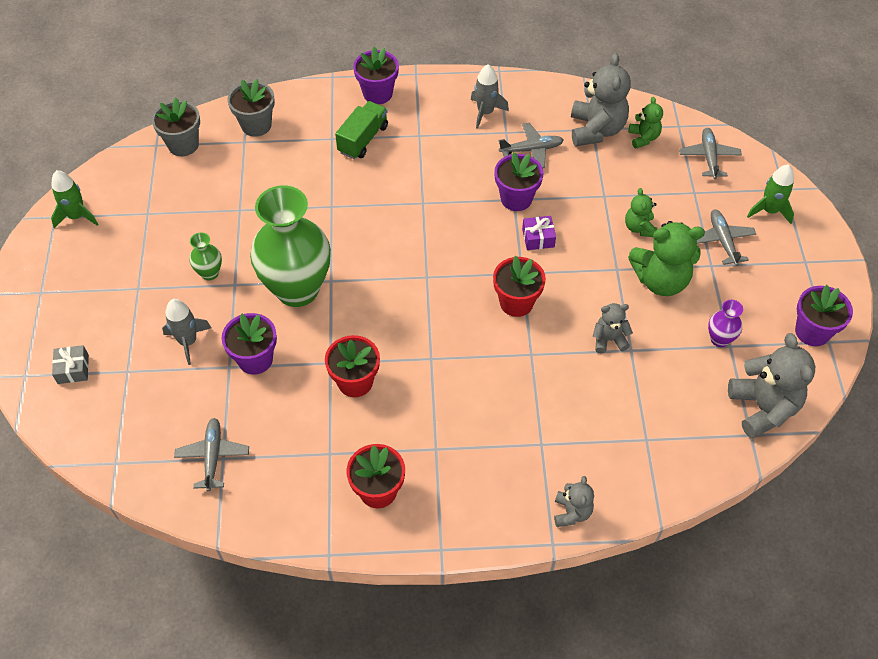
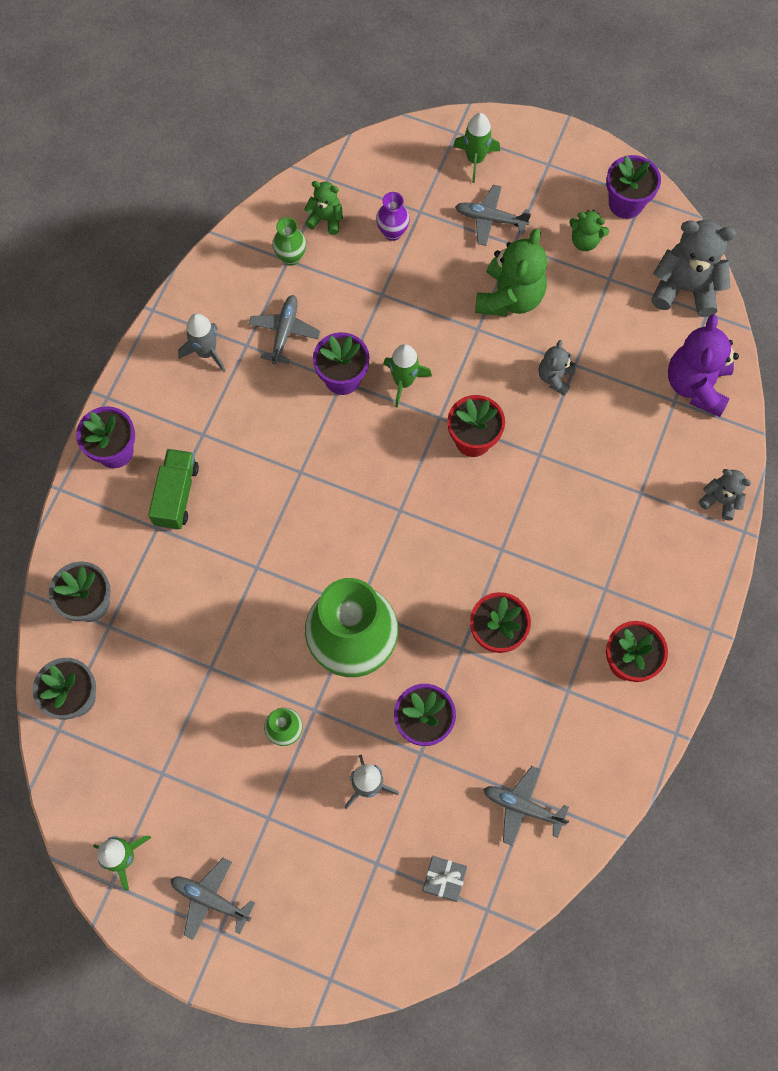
camera: 65 degrees left, 15 degrees up
grey gift [52,345,89,384] -> grey gift moved to [422,856,467,902]
green truck [335,101,388,159] -> green truck turned 45 degrees clockwise [148,449,199,530]
purple gift [522,216,556,250] -> green rocket [383,344,432,408]
grey teddy bear [571,53,631,146] -> green vase [272,217,306,266]
green teddy bear [625,188,657,237] -> green teddy bear moved to [569,210,609,251]
grey plane [679,128,742,179] -> grey plane moved to [170,858,255,940]
purple vase [708,300,743,347] -> purple vase moved to [376,192,410,241]
none -> purple teddy bear [668,314,739,417]

